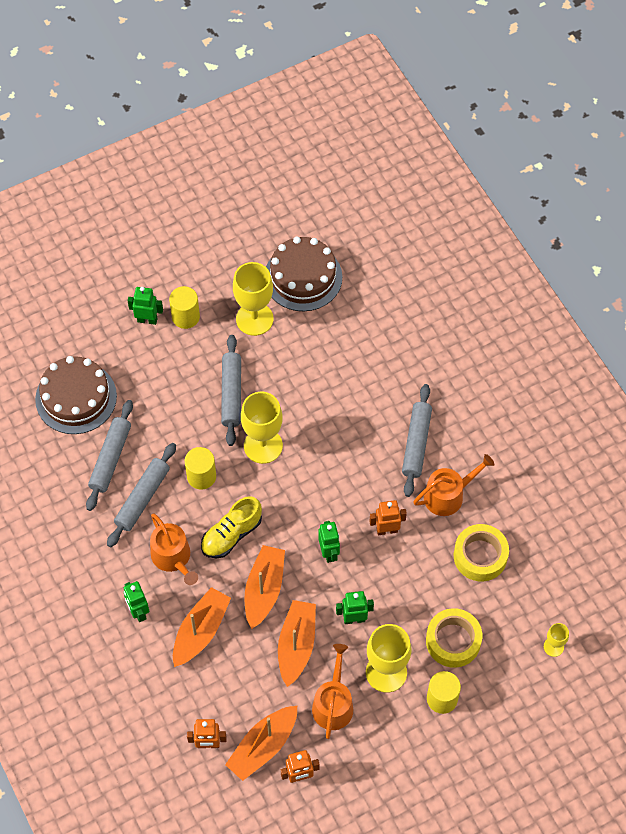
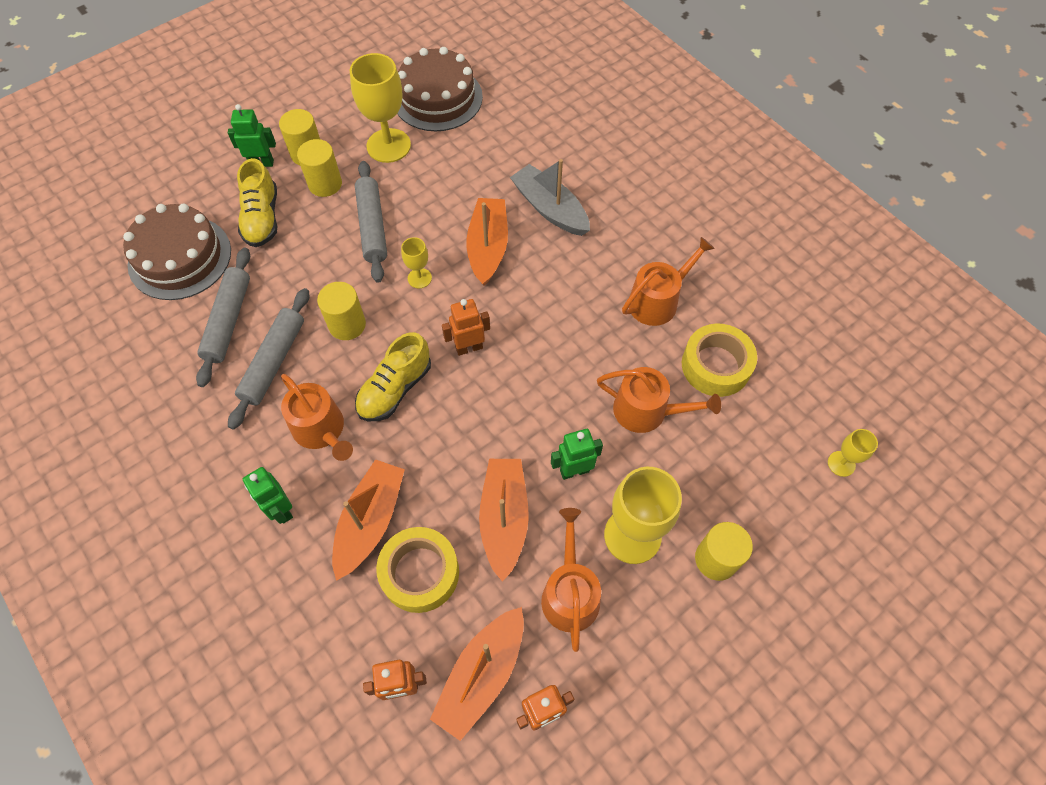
camera: 10 degrees left, 0 degrees up
yellow goblet [241,392,283,464] -> yellow goblet [401,237,432,288], size x0.50
orange boat [245,545,285,629] -> orange boat moved to [466,198,508,286]
green robot [318,521,340,563] -> none
orange robot [369,500,407,535] -> orange robot moved to [442,299,490,356]
grey rolling pin [402,384,432,497] -> none
yellow tape [426,608,482,668] -> yellow tape moved to [376,527,459,613]
none -> yellow shoe [237,158,277,247]
none -> yellow cylinder [297,139,342,197]
none -> grey boat [510,159,590,236]
none -> orange watering can [597,367,721,433]

